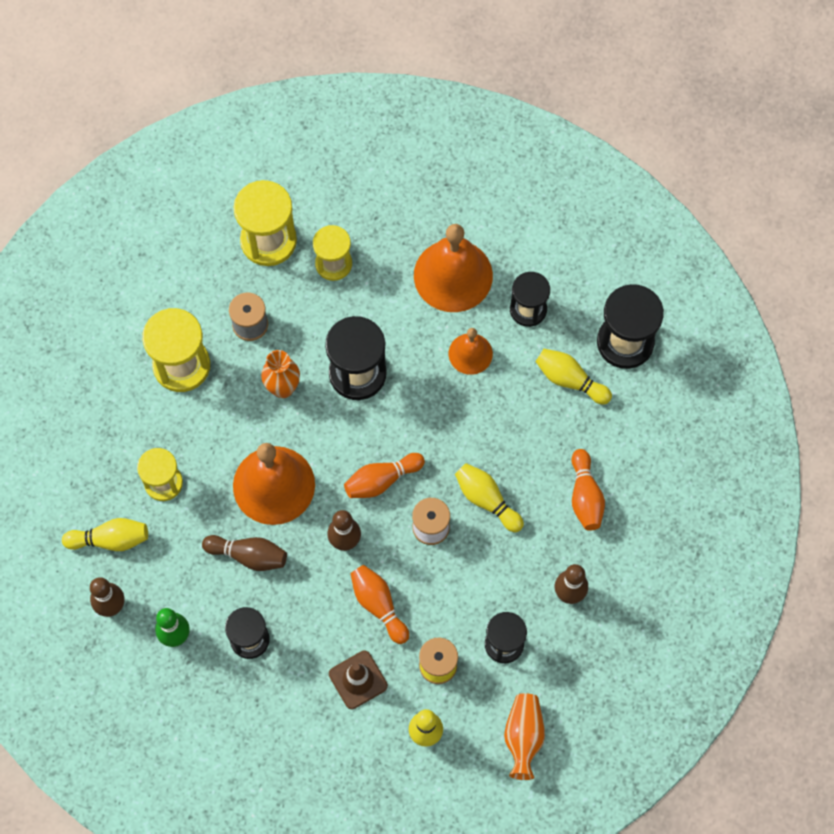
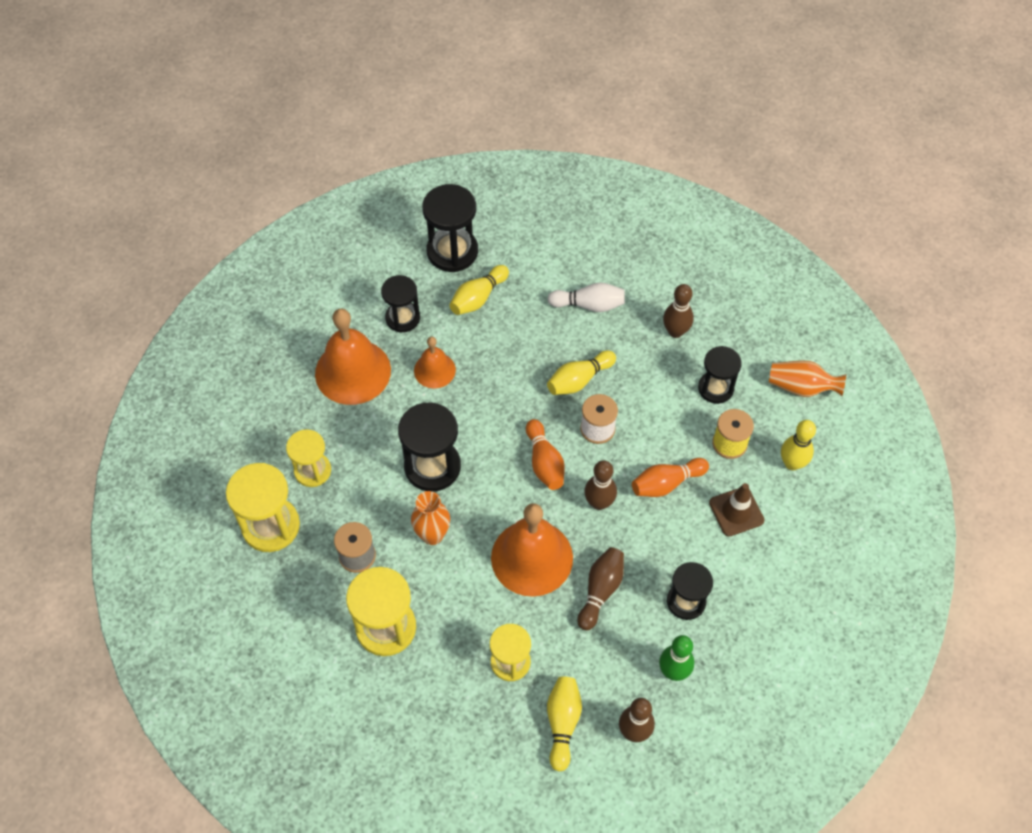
camera: 80 degrees left, 10 degrees down
orange bowling pin [571,449,605,531] -> white bowling pin [548,282,625,312]

